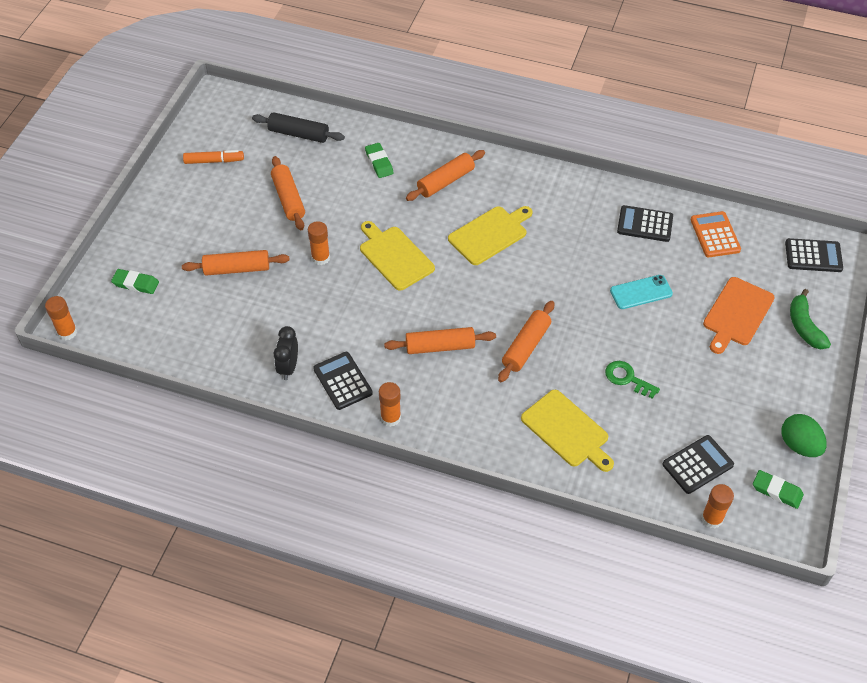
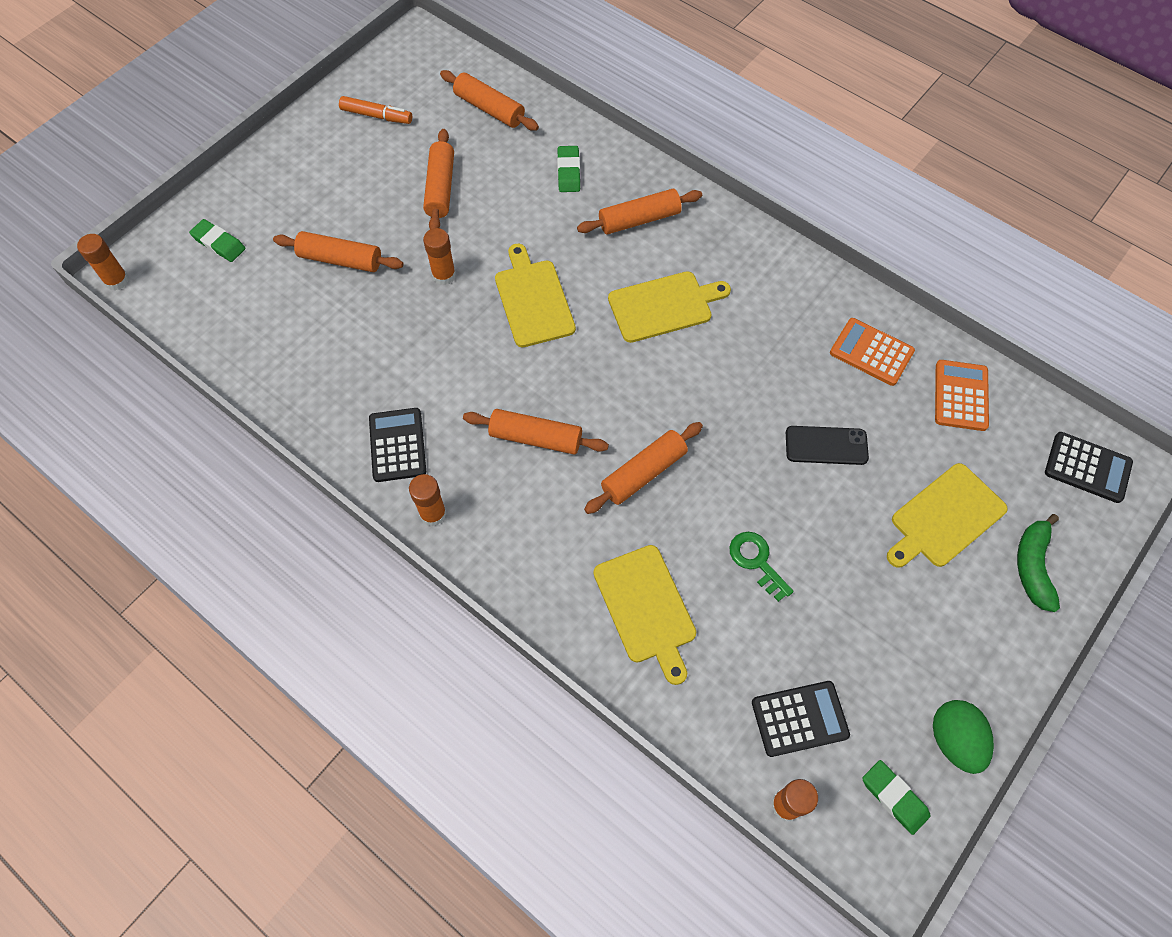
camera: 20 degrees right, 10 degrees up
black rolling pin [252,112,345,143] -> orange rolling pin [440,70,539,131]
black clock [274,326,298,380] -> none
turquoise phone [610,275,673,309] -> black phone [786,426,869,465]
black calculator [617,205,673,242] -> orange calculator [830,318,915,386]
orange cutting board [703,277,775,354] -> yellow cutting board [887,463,1008,568]

